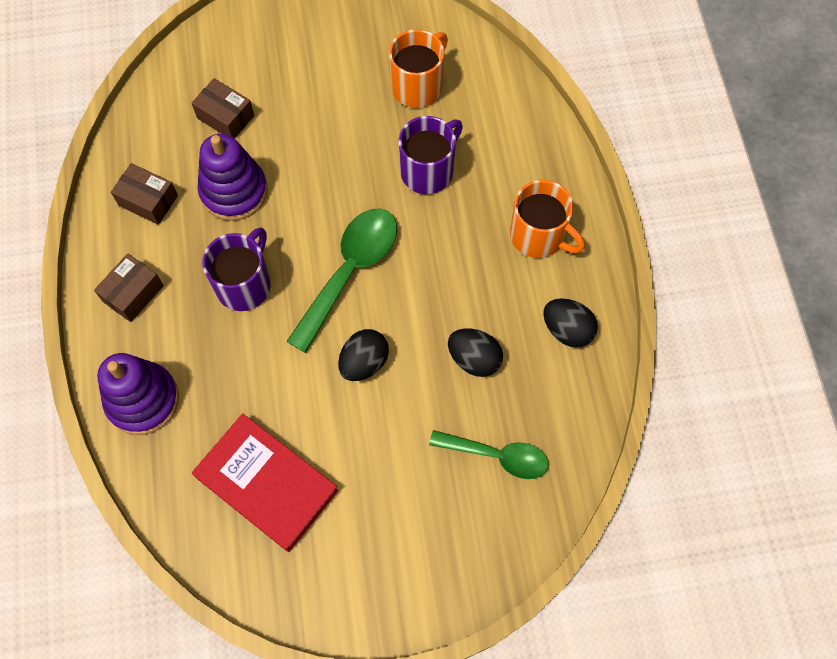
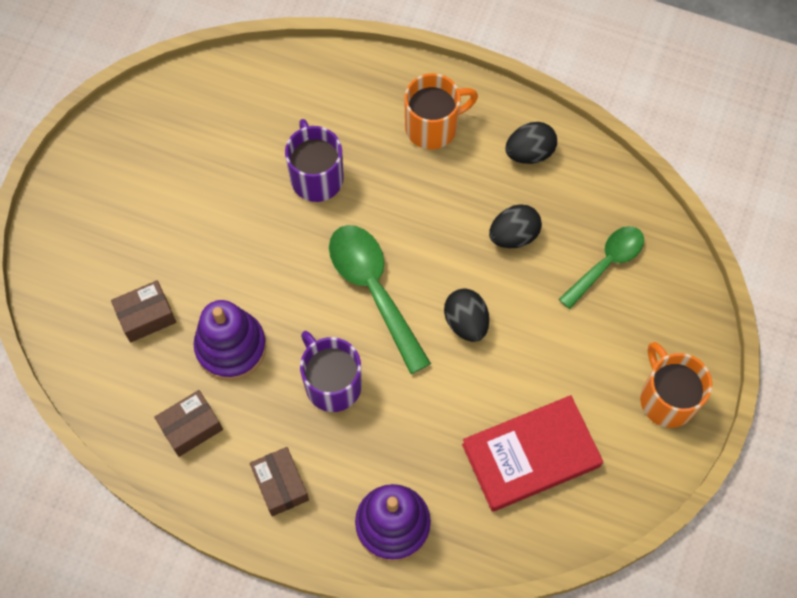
camera: 60 degrees left, 0 degrees up
orange mug [389,29,448,108] -> orange mug moved to [640,342,712,428]

